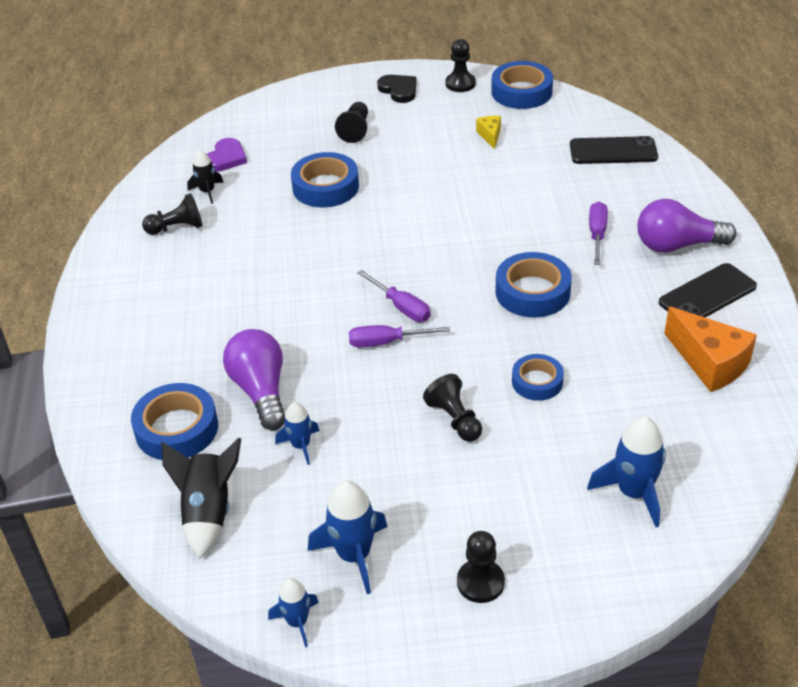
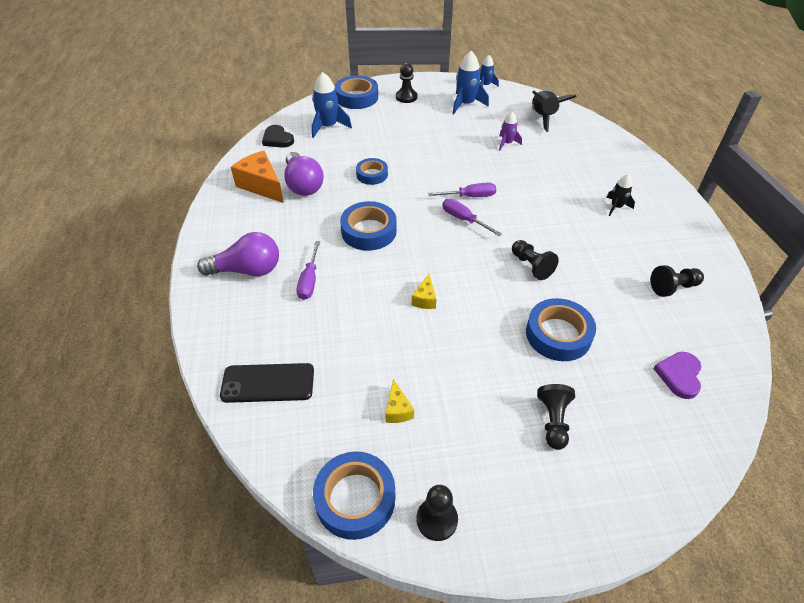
camera: 175 degrees right, 5 degrees up
blue tape [131,383,218,460] -> blue tape moved to [335,75,378,109]
black rocket [187,150,224,204] -> black rocket moved to [606,174,635,216]
purple light bulb [223,329,285,430] -> purple light bulb moved to [284,152,324,196]
blue rocket [275,402,320,465] -> purple rocket [499,111,522,151]
black heart [377,75,417,103] -> black heart moved to [262,125,294,148]
black pawn [423,374,482,442] -> black pawn moved to [512,240,559,280]
black phone [659,263,757,317] -> none
none -> yellow cheese [412,274,436,309]

